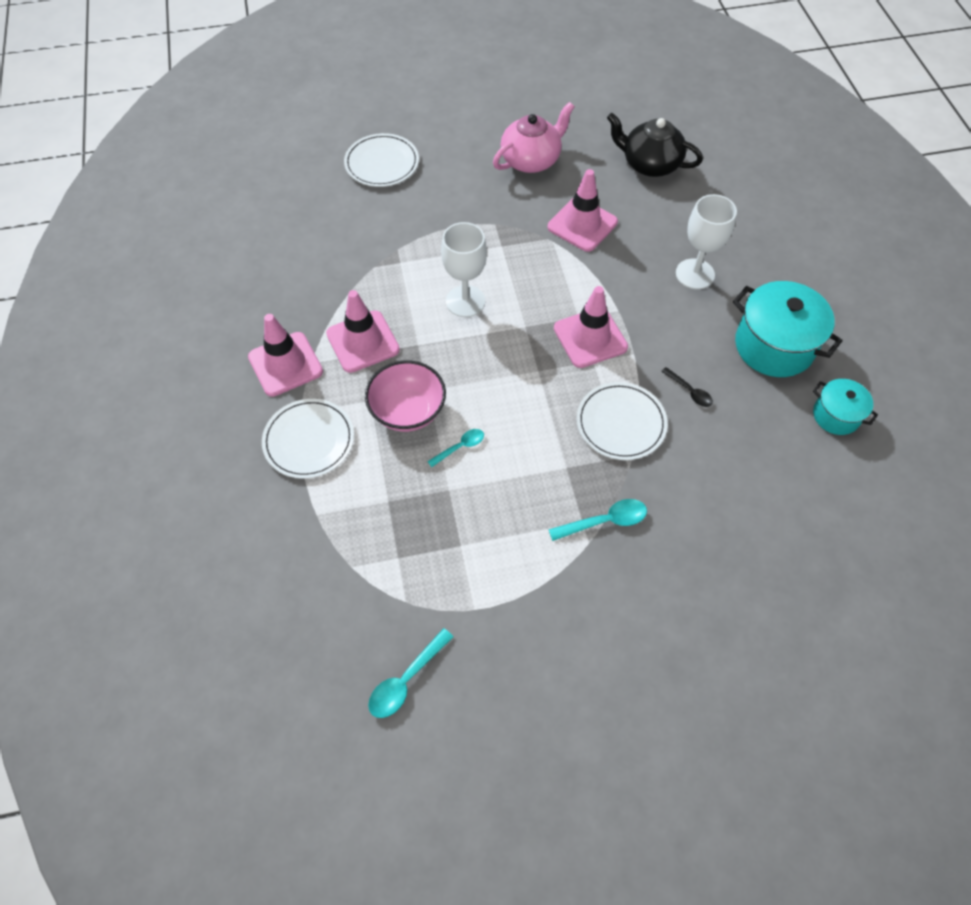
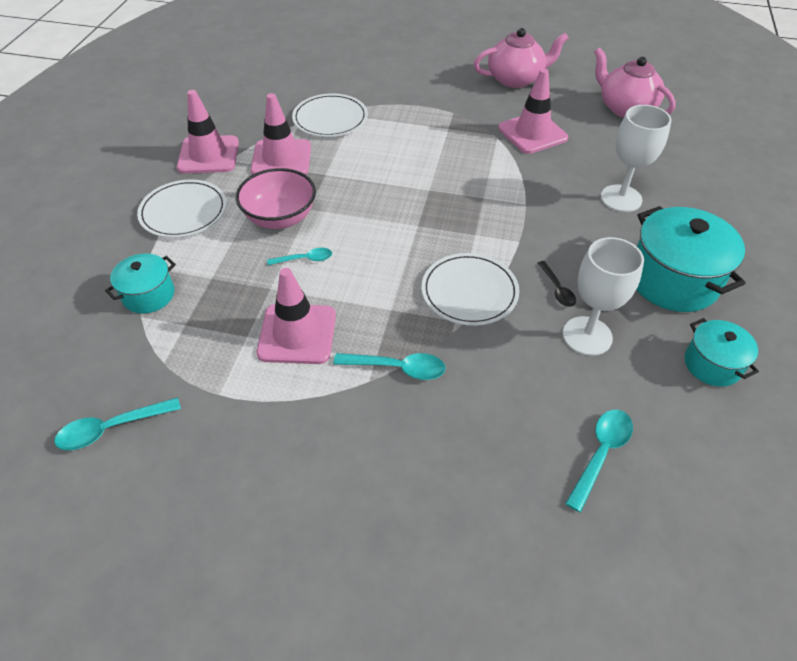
camera: 25 degrees right, 10 degrees down
white plate [344,133,419,187] -> white plate moved to [292,94,368,137]
white goblet [441,222,487,317] -> white goblet moved to [563,237,644,356]
pink traffic cone [554,286,628,368] -> pink traffic cone moved to [256,268,336,364]
black teapot [607,113,703,177] -> pink teapot [594,48,676,118]
none -> turquoise pot [105,253,176,314]
none -> turquoise spoon [565,410,633,512]

